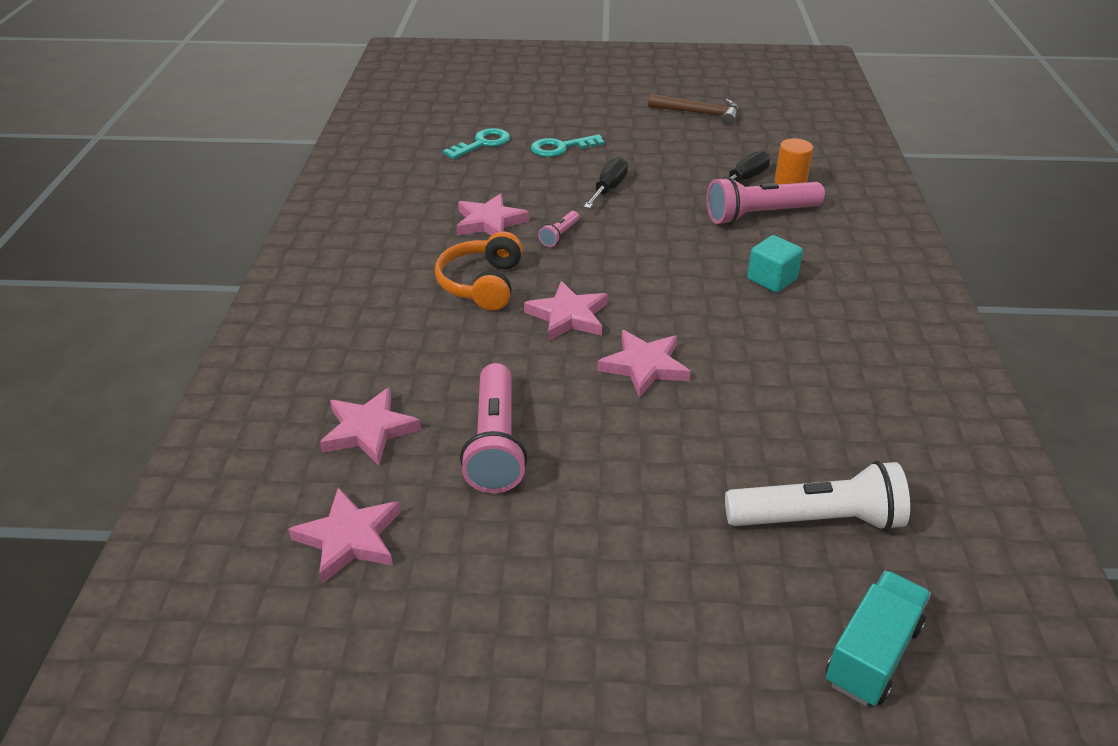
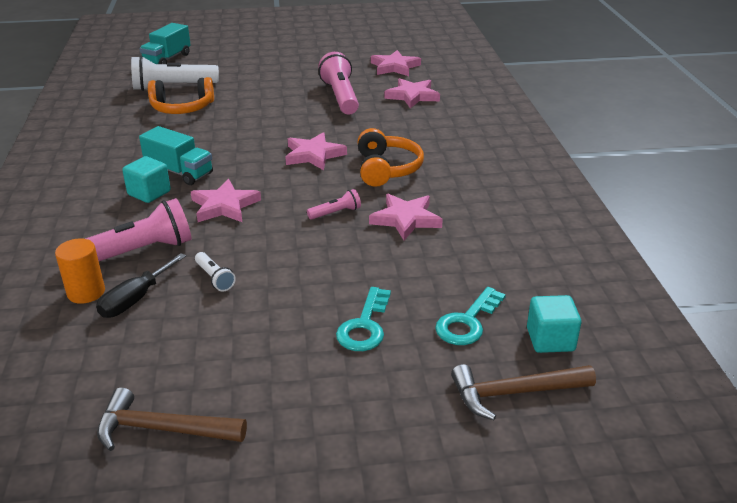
camera: 170 degrees right, 5 degrees down
turquoise key [531,135,605,157] -> turquoise key turned 135 degrees clockwise [336,287,391,351]
pink flashlight [538,211,579,247] -> pink flashlight turned 45 degrees clockwise [307,189,361,220]
black screwdriver [584,157,628,209] -> none
pink star [597,330,691,398] -> pink star moved to [191,179,261,222]
none -> turquoise truck [139,126,213,185]
none -> orange headphones [148,77,214,114]
none -> white flashlight [195,252,236,292]
none -> brown hammer [451,364,596,420]
none -> turquoise cube [527,295,581,353]

